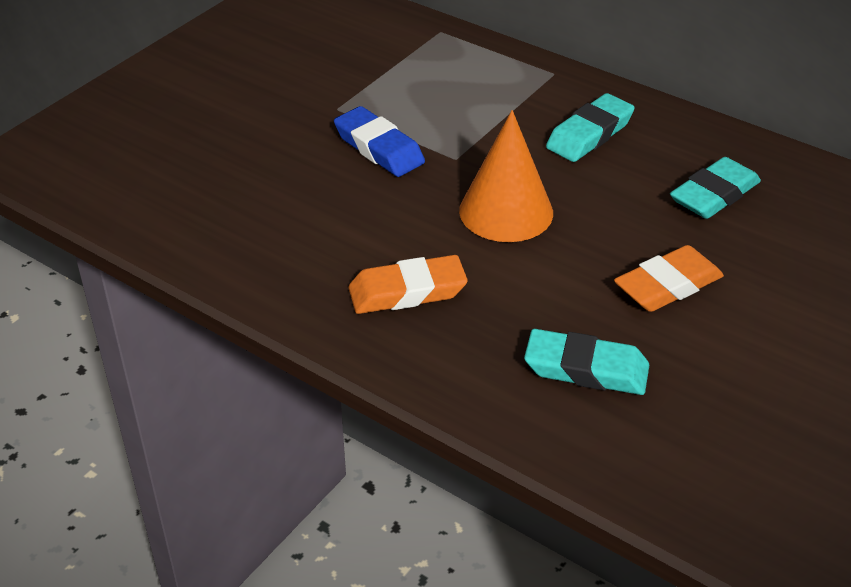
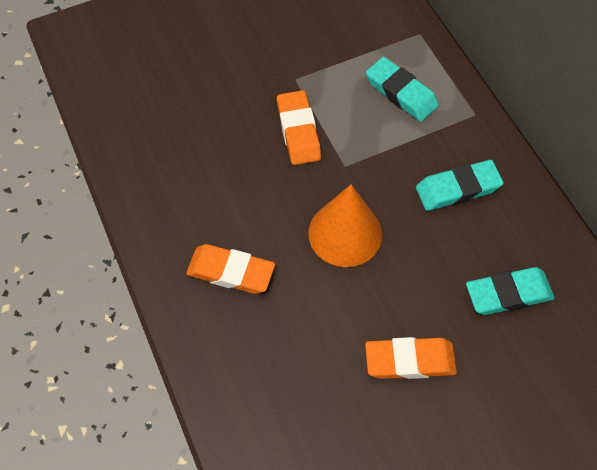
camera: 30 degrees right, 20 degrees up
blue eraser [334,106,425,177] -> orange eraser [277,90,321,165]
turquoise eraser [524,329,649,395] -> turquoise eraser moved to [366,57,439,122]

